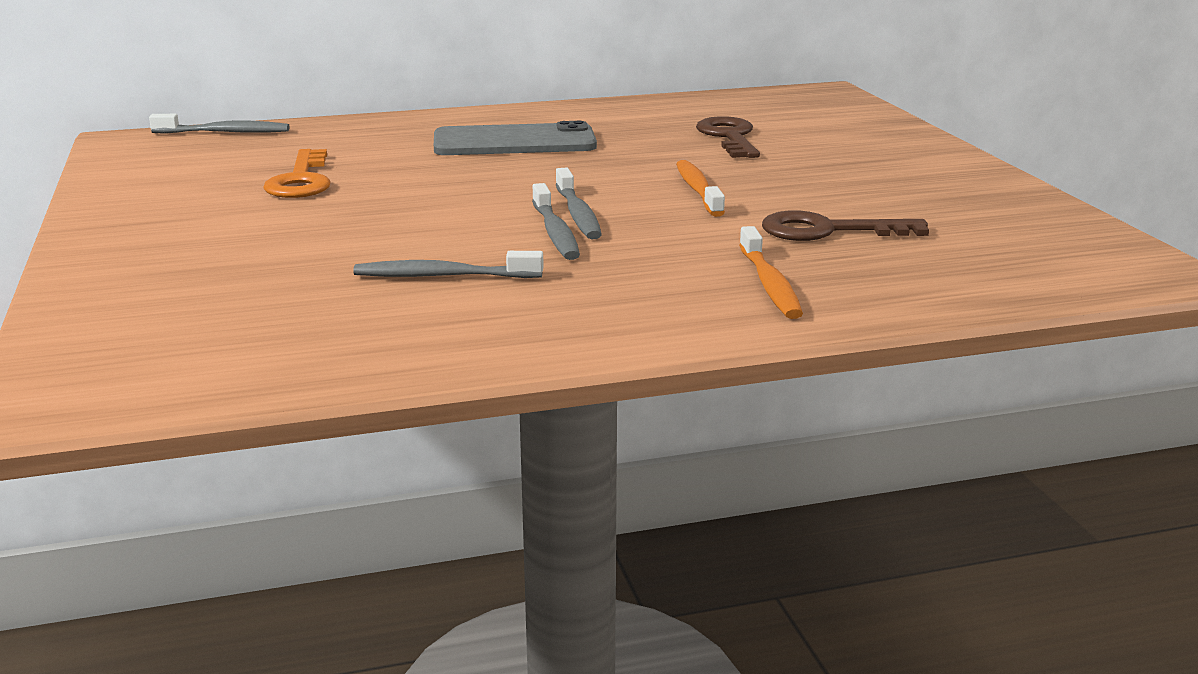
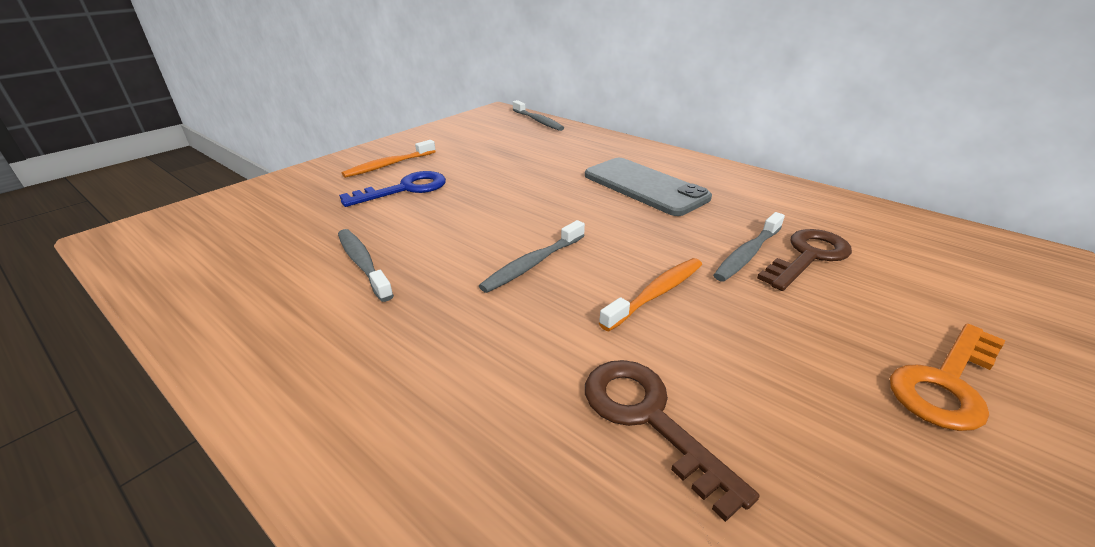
camera: 55 degrees right, 10 degrees up
orange key [263,149,331,198] -> orange key moved to [890,323,1006,431]
grey toothbrush [532,183,580,260] -> grey toothbrush moved to [713,212,785,282]
orange toothbrush [739,226,803,319] -> orange toothbrush moved to [342,140,436,178]
none -> blue key [339,171,446,207]

